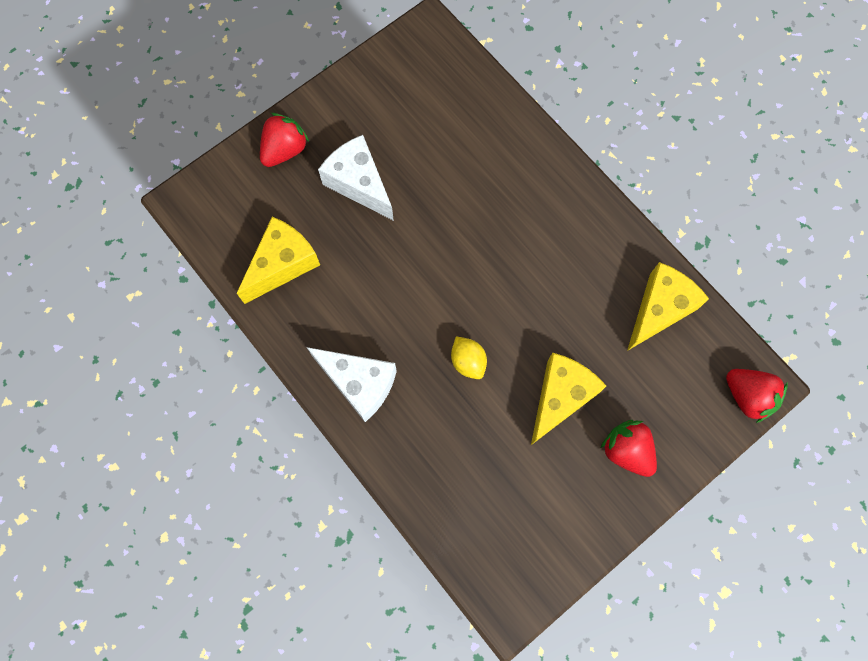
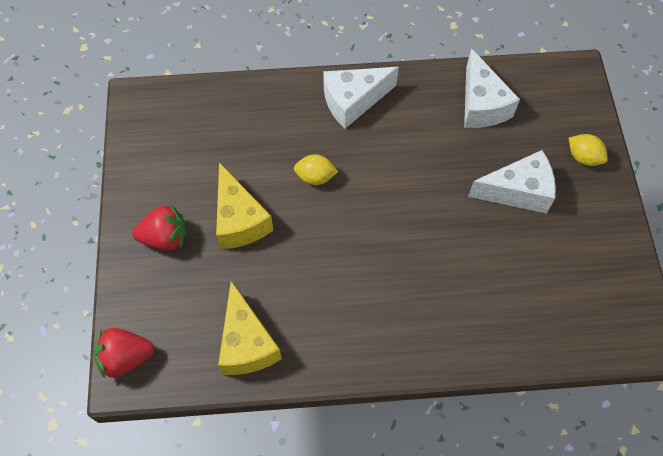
camera: 125 degrees right, 10 degrees down
yellow cheese [237,217,320,304] -> white cheese [464,48,520,128]
red strawberry [260,113,309,167] -> yellow lemon [569,134,608,166]

